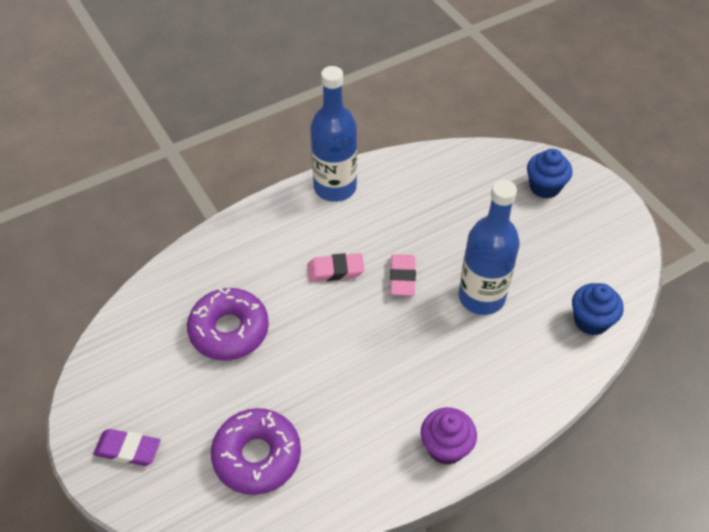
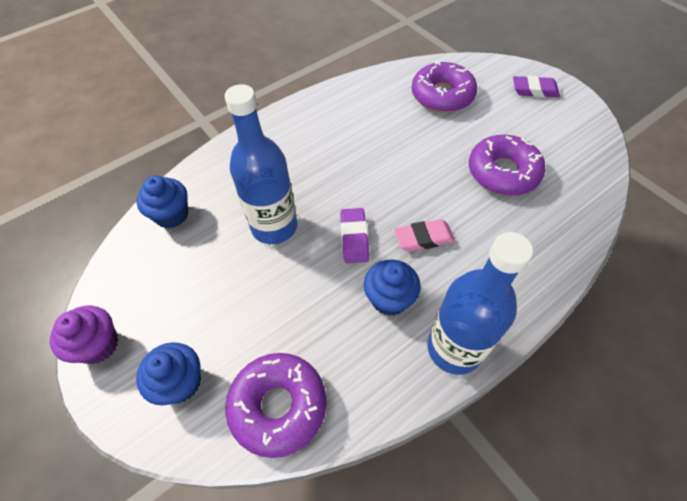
camera: 175 degrees right, 5 degrees up
pink eraser [390,254,416,296] -> purple eraser [340,208,369,263]
purple cupcake [421,407,477,465] -> purple cupcake moved to [50,306,118,364]
none -> purple donut [225,353,327,458]
none -> blue cupcake [364,260,421,316]

